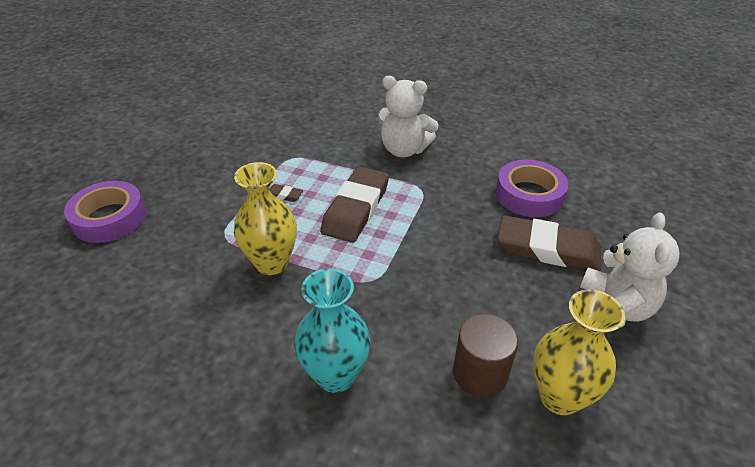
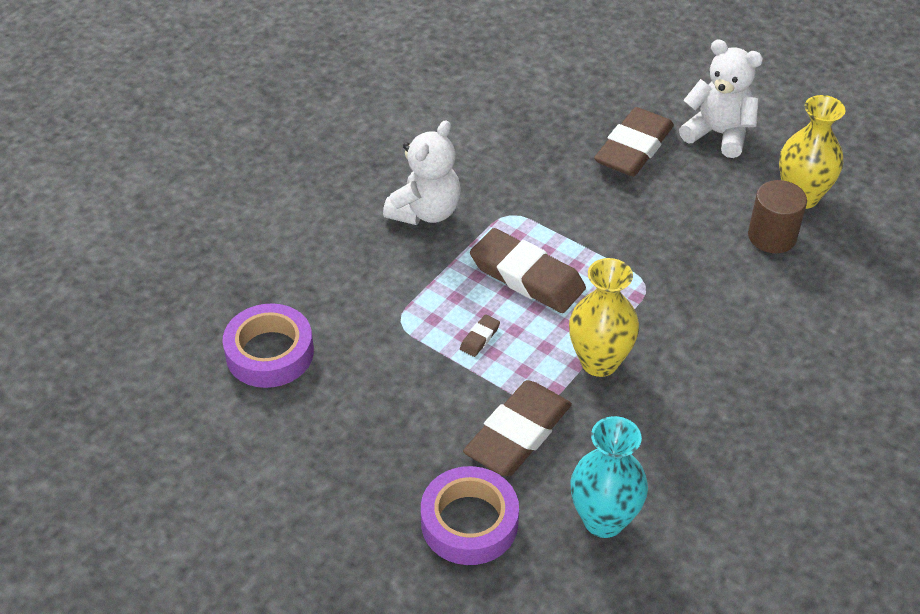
camera: 75 degrees left, 5 degrees up
turquoise vase [294,268,370,393] -> turquoise vase moved to [570,416,648,538]
purple tape [496,160,568,217] -> purple tape moved to [222,303,314,388]
none -> brown eraser [463,380,572,476]

